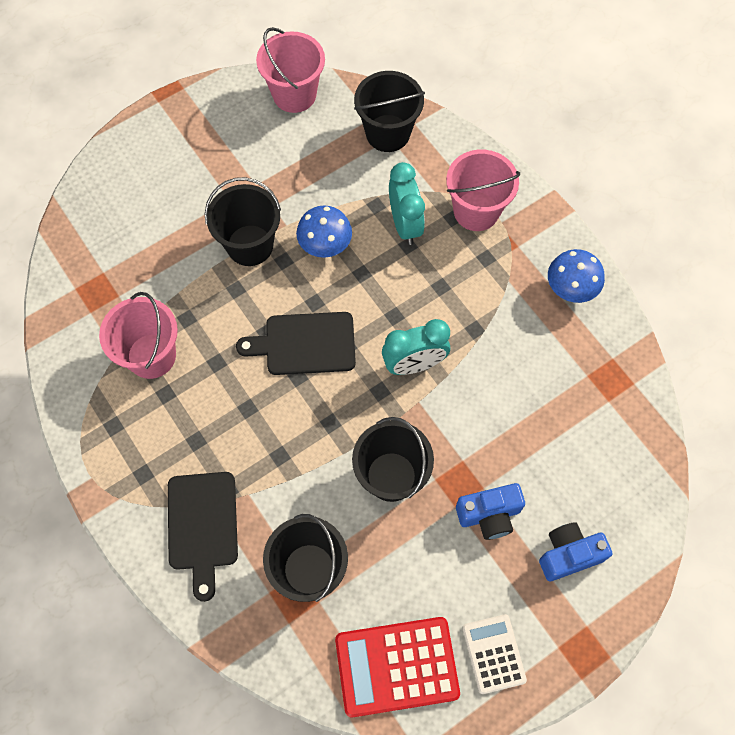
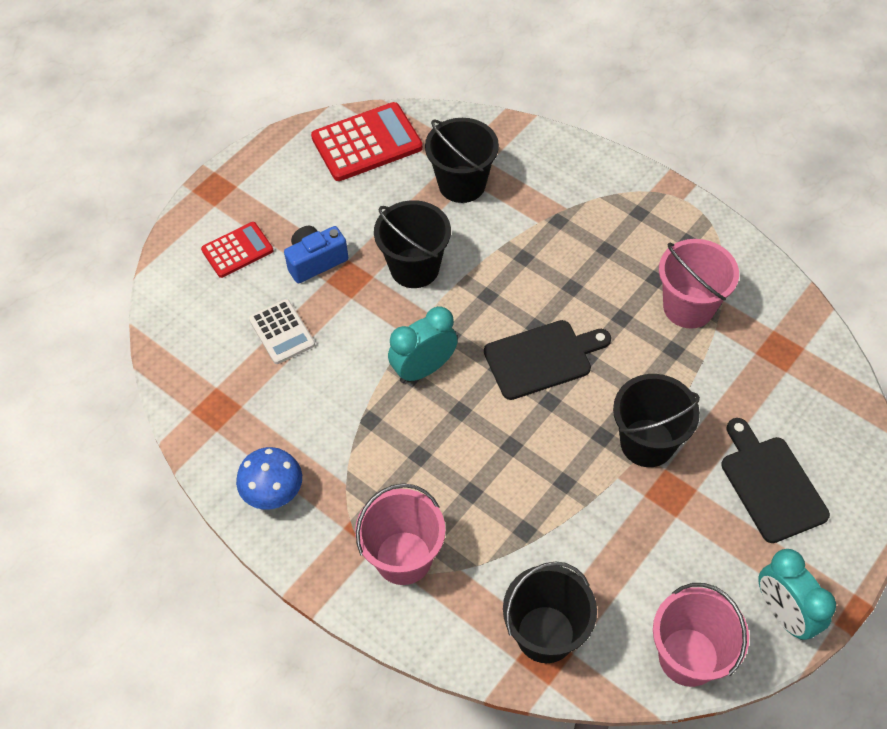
camera: 165 degrees right, 10 degrees down
black cutting board [168,472,238,602] -> black cutting board moved to [721,418,830,543]
blue mushroom [296,206,352,258] -> none
turquoise clock [389,162,425,245] -> turquoise clock moved to [758,549,836,640]
white calculator [462,614,527,694] -> white calculator moved to [249,299,315,364]
blue camera [539,522,613,581] -> red calculator [201,222,273,278]

